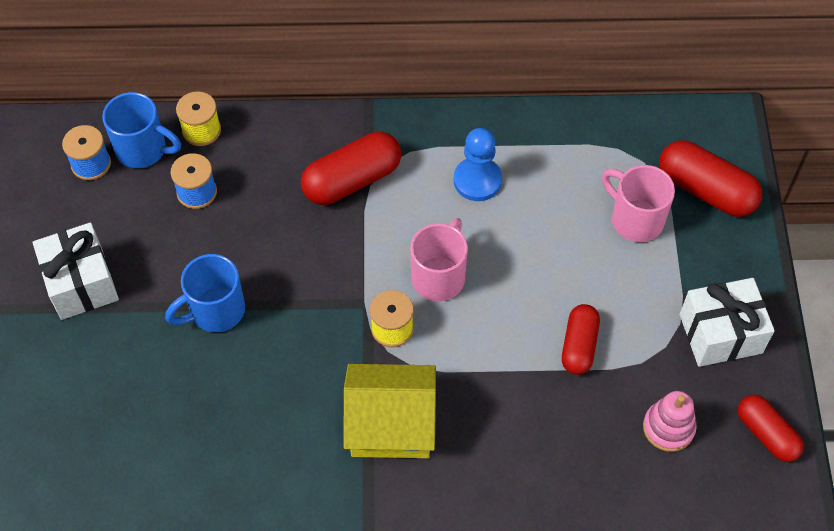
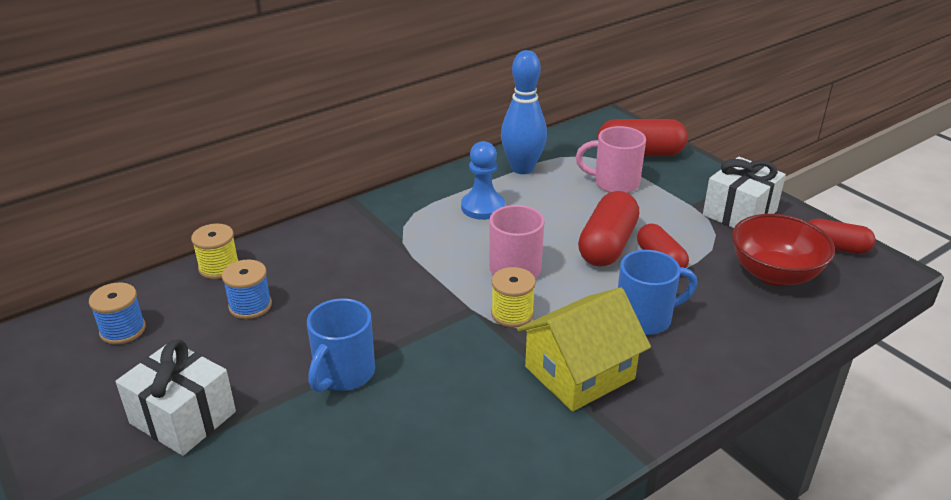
camera: 35 degrees left, 25 degrees down
blue mug [102,92,181,168] -> blue mug moved to [618,250,697,335]
red capsule [301,132,401,205] -> red capsule moved to [578,191,639,267]
pink stacking toy [643,391,697,452] -> red bowl [732,214,835,286]
none -> blue bowling pin [501,50,547,174]

